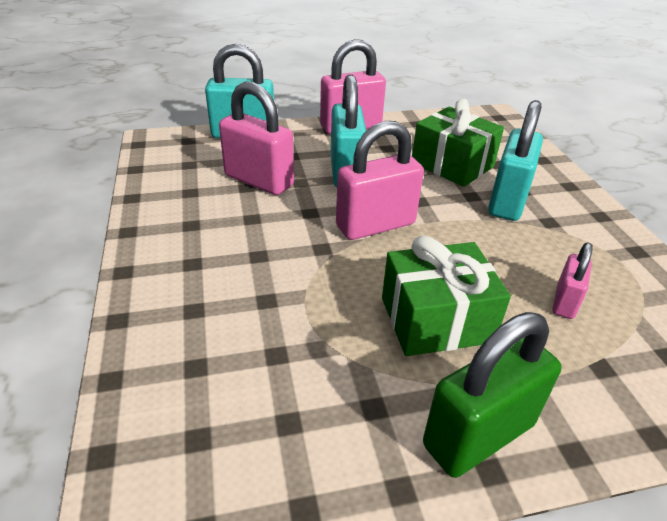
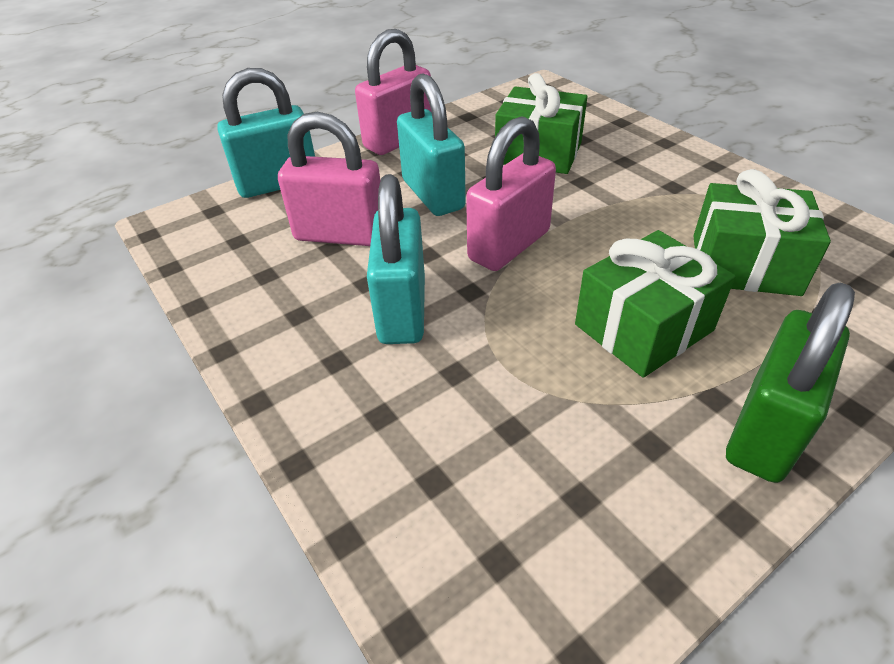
camera: 20 degrees left, 5 degrees up
turquoise padlock [488,100,543,221] -> turquoise padlock moved to [367,174,425,344]
pink padlock [552,242,593,319] -> green gift [693,169,831,296]

